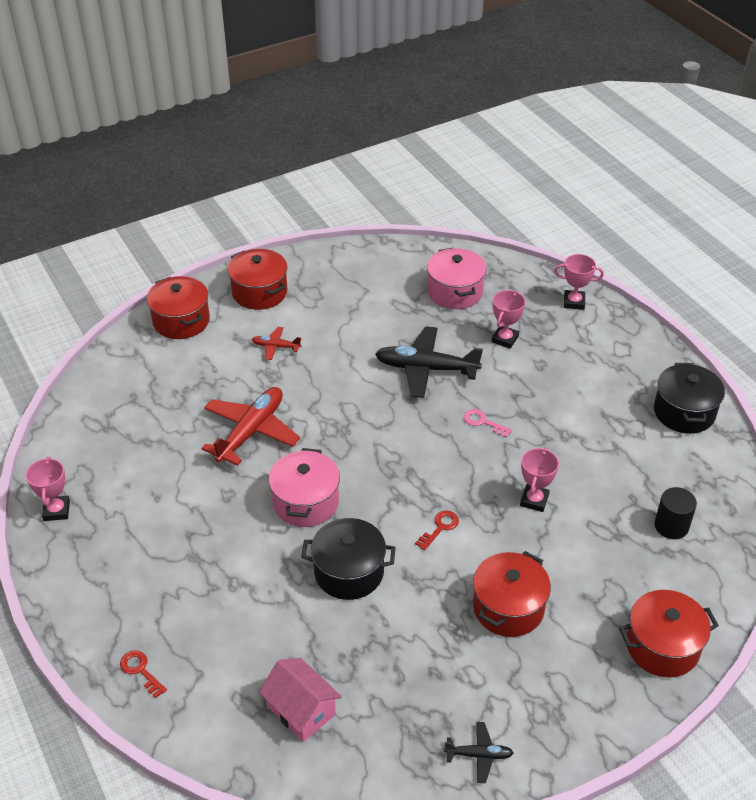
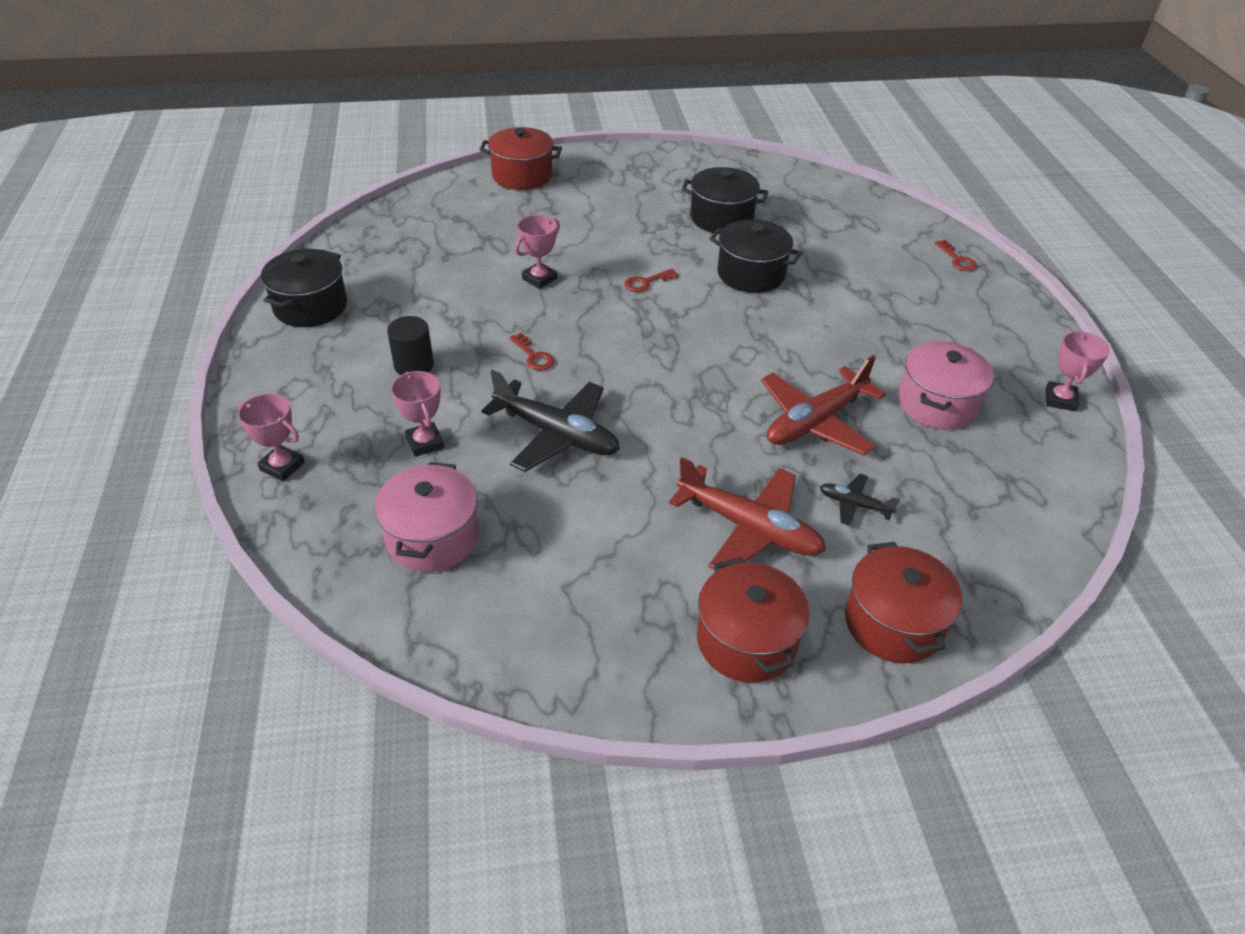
camera: 160 degrees left, 0 degrees up
red plane [252,327,301,360] -> red plane [669,457,826,570], size x2.05
pink house [259,658,342,742] -> none
pink pot [268,448,340,527] -> pink pot moved to [898,341,994,430]
black plane [444,722,514,783] -> black plane moved to [820,473,900,526]
pink key [464,409,512,438] -> red key [510,332,554,371]
red pot [473,551,551,637] -> none
pink trophy [491,290,525,349] -> pink trophy turned 75 degrees counterclockwise [391,371,444,457]
black cylinder [655,487,697,539] -> black cylinder moved to [387,316,434,375]
none -> black pot [682,167,768,234]

